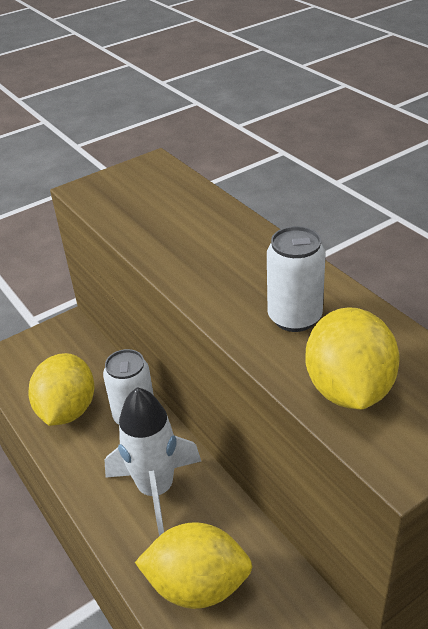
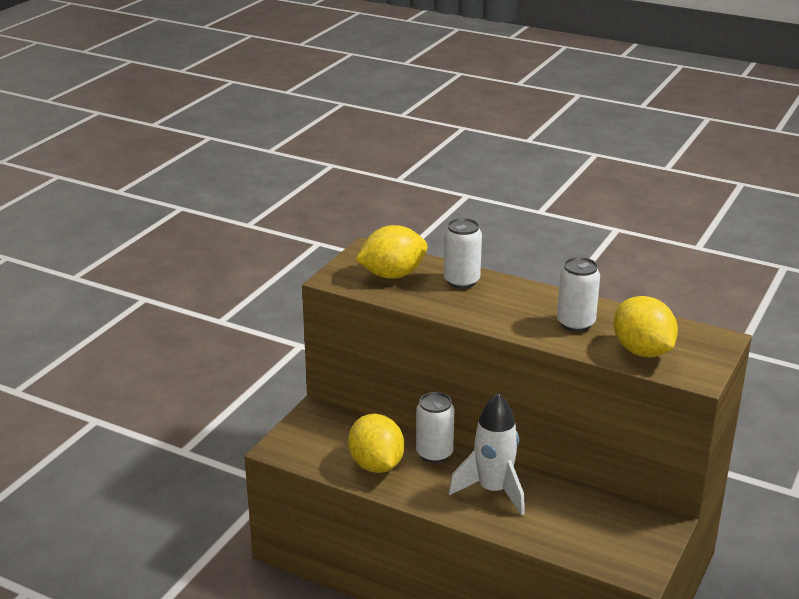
camera: 30 degrees left, 10 degrees down
yellow lemon [135,522,253,609] -> yellow lemon moved to [356,225,428,279]
none -> white can [444,218,482,289]

